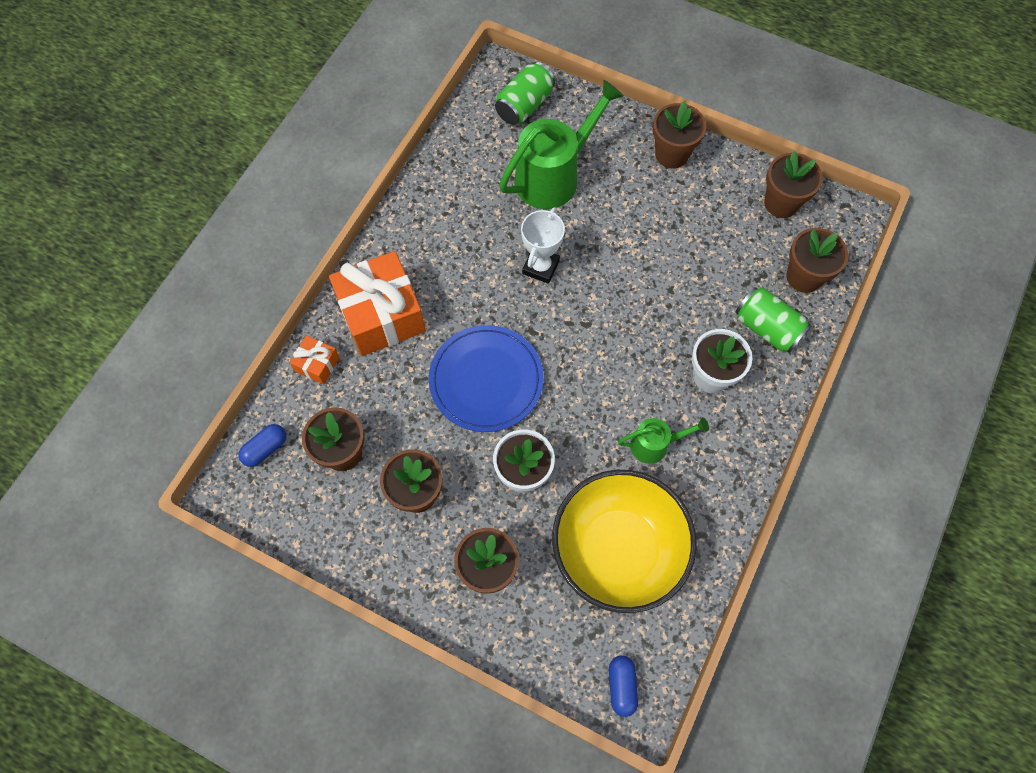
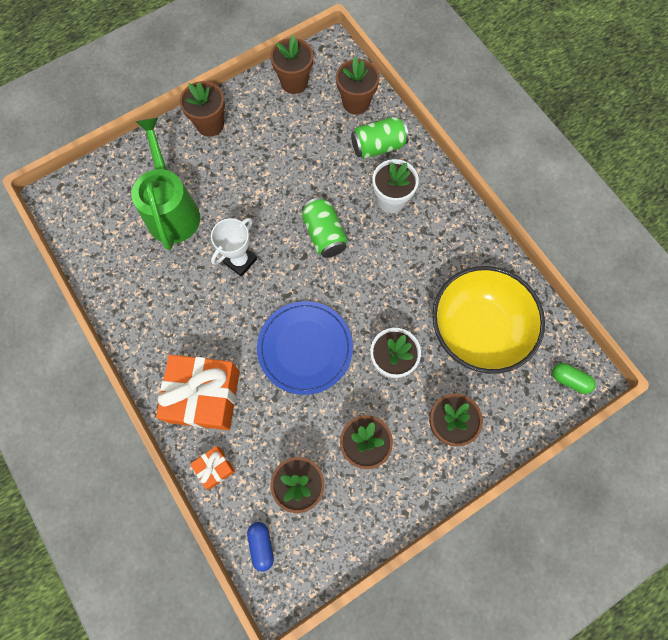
camera: 60 degrees left, 5 degrees up
green can [495,62,555,125] -> green can moved to [302,197,348,258]
white trophy [521,207,565,284] -> white trophy turned 75 degrees clockwise [211,218,257,277]
blue capsule [609,656,638,717] -> green capsule [552,363,596,394]
green watering can [618,417,709,464] -> none

